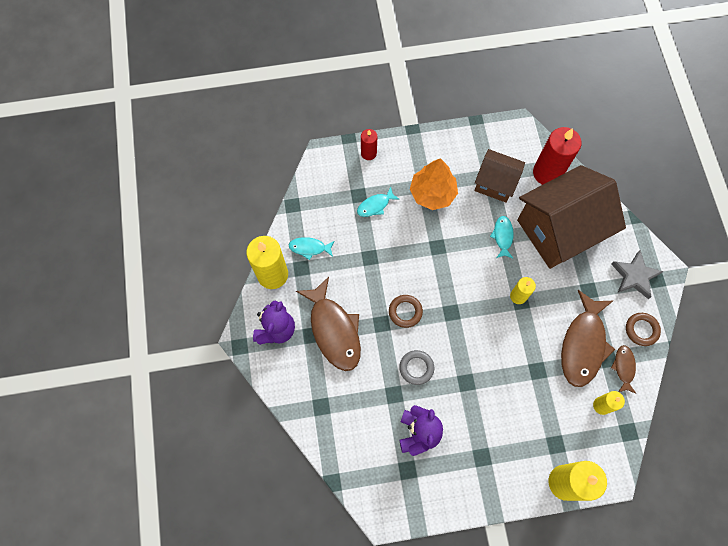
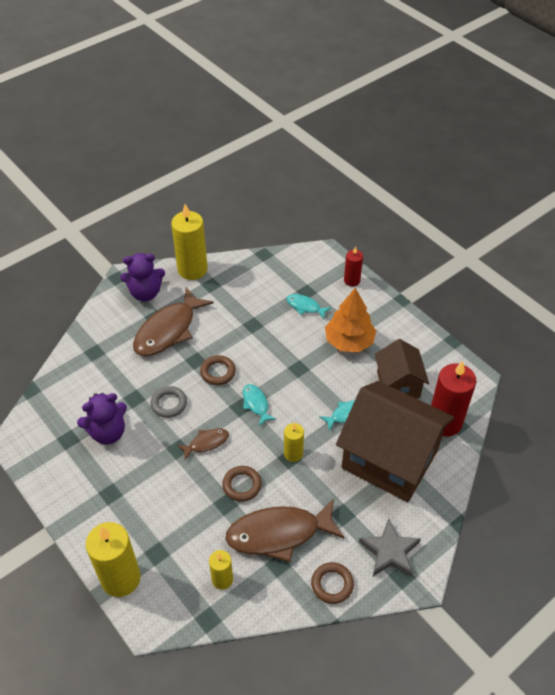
camera: 60 degrees right, 20 degrees down
turquoise fish [289,237,334,260] -> turquoise fish moved to [243,384,277,426]
brown fish [611,345,636,394] -> brown fish moved to [177,429,229,460]
none -> brown ring [222,466,262,502]

